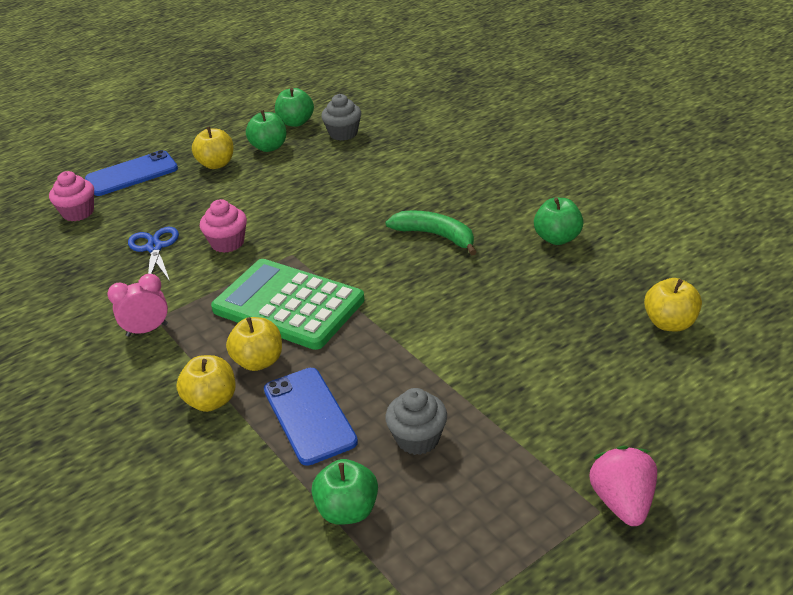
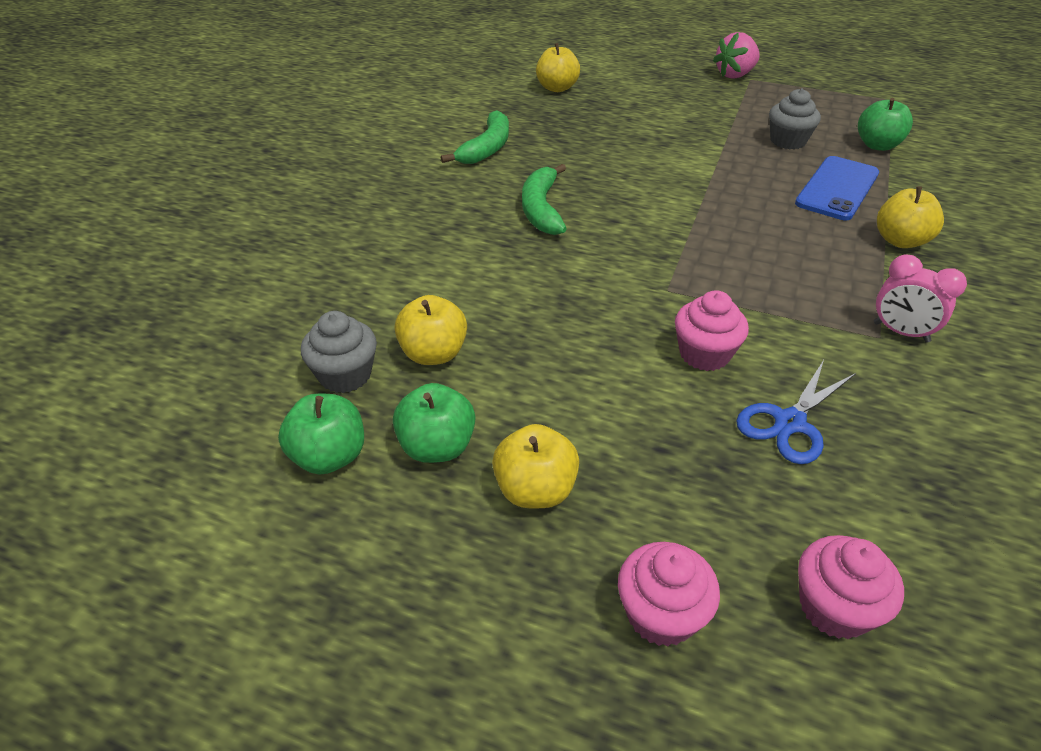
camera: 125 degrees left, 5 degrees up
blue phone [85,150,178,196] -> pink cupcake [618,542,720,647]
green calculator [211,259,365,350] -> none
yellow apple [226,317,282,371] -> yellow apple moved to [394,295,467,365]
green apple [534,198,584,245] -> green banana [441,110,509,164]

